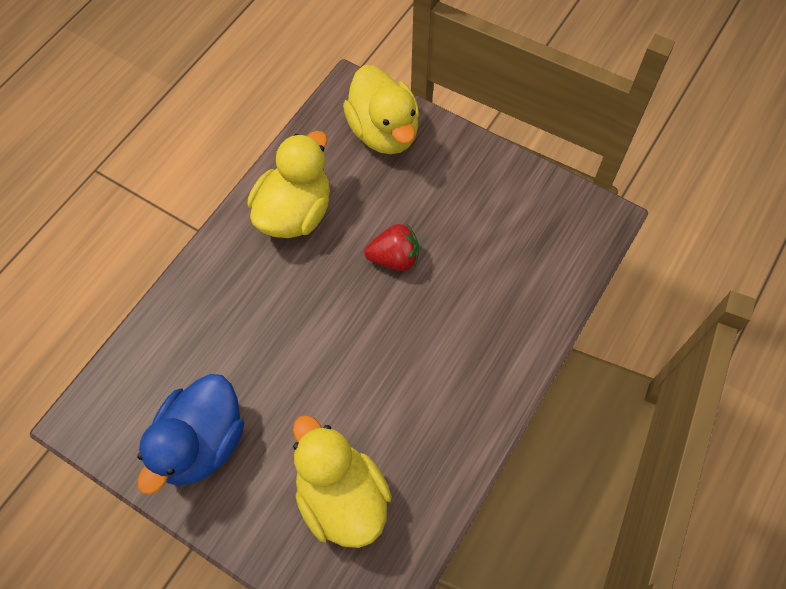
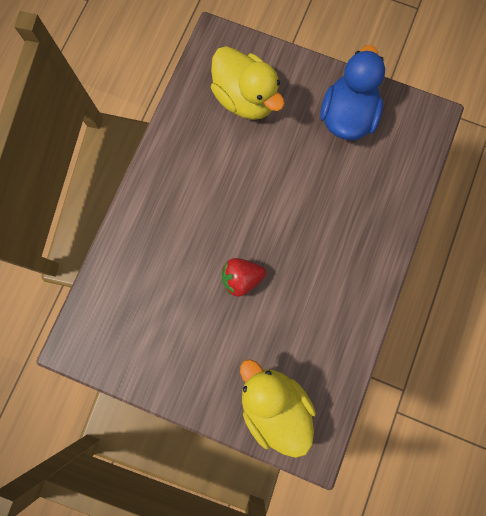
camera: 170 degrees right, 15 degrees up
yellow duck [247,131,330,238] -> none

